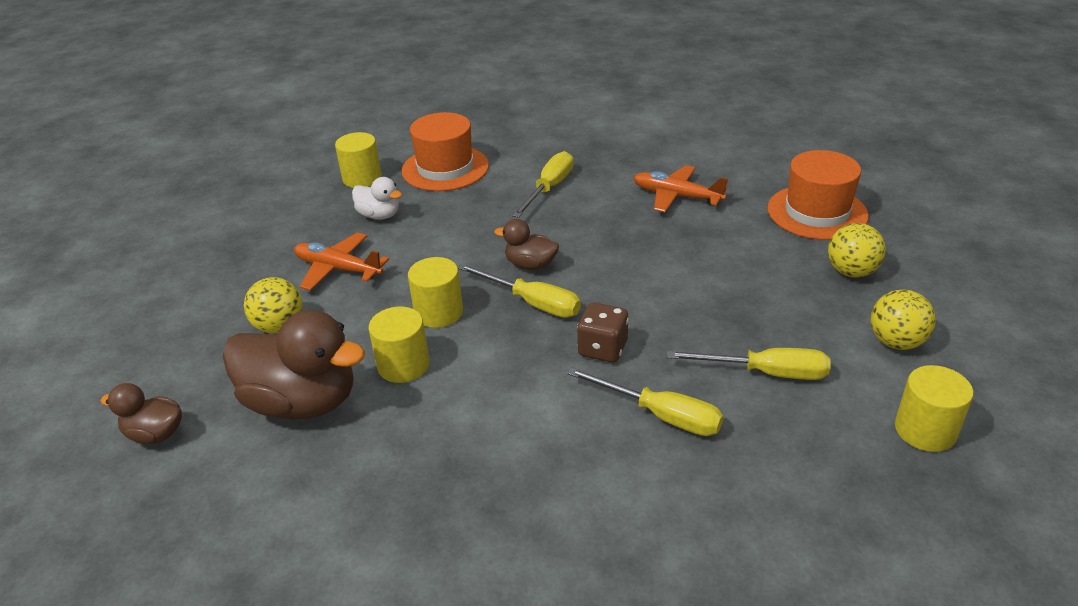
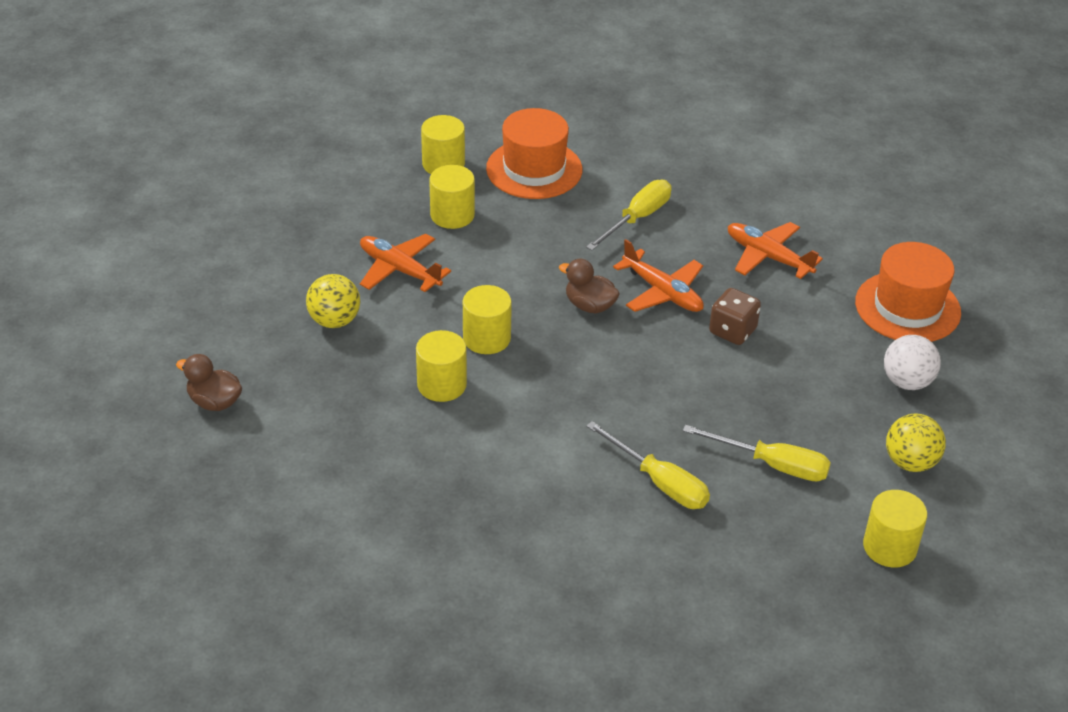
camera: 10 degrees right, 5 degrees up
brown duck [223,310,365,420] -> none
white duck [352,177,402,220] -> yellow cylinder [429,165,475,229]
yellow screwdriver [458,264,581,318] -> none
brown dice [577,303,629,363] -> brown dice moved to [709,288,761,345]
yellow ball [828,223,886,277] -> white ball [884,335,941,390]
none -> orange plane [613,239,704,312]

